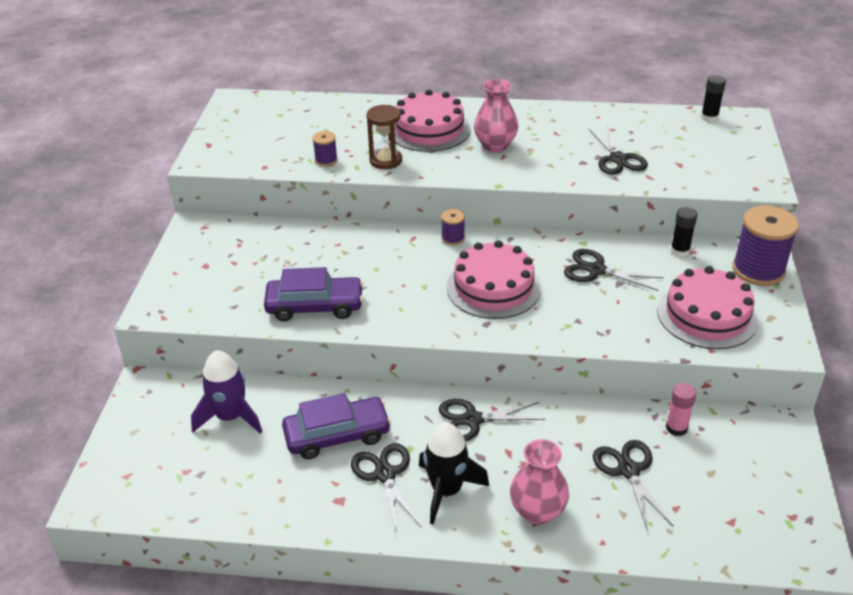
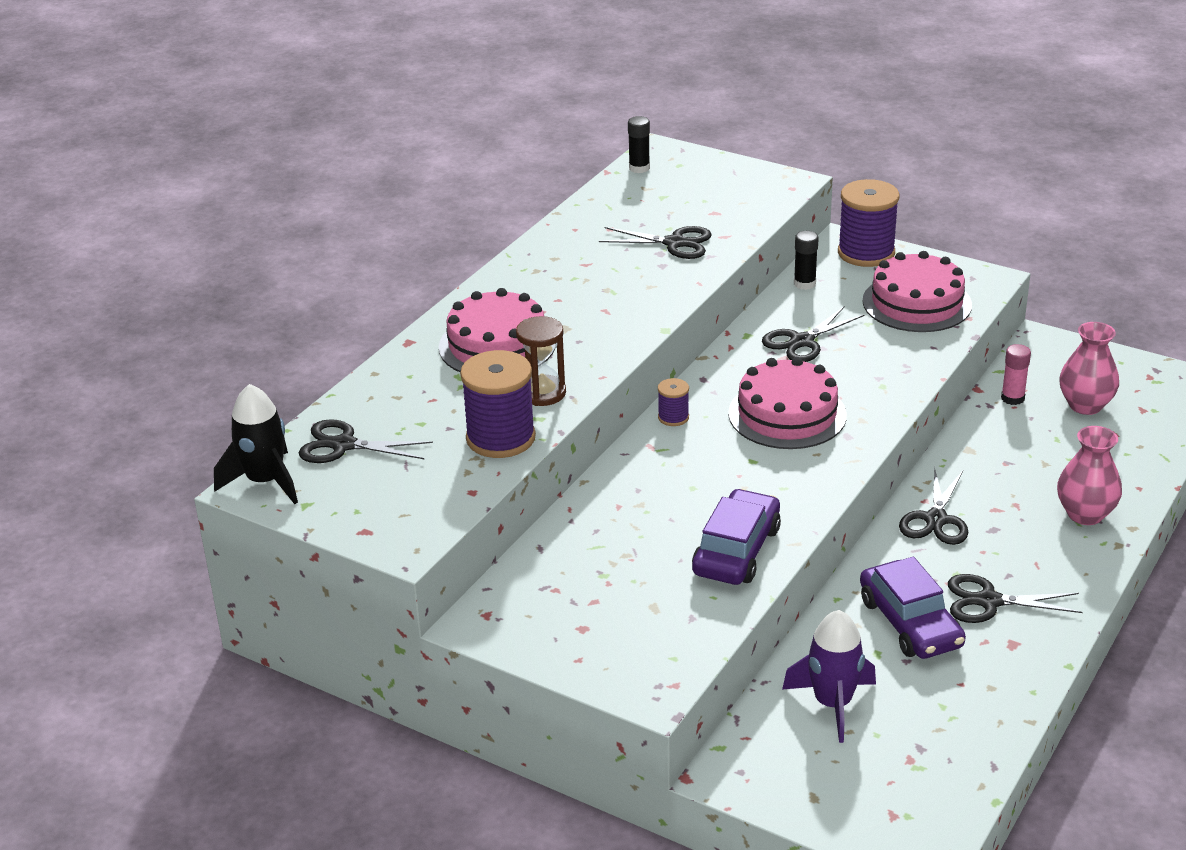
camera: 65 degrees left, 5 degrees down
purple car [282,393,391,459] -> purple car turned 150 degrees clockwise [860,557,966,659]
purple spool [312,131,338,166] -> purple spool [460,350,536,458], size x2.08
black rocket [419,423,489,525] -> black rocket moved to [214,384,298,504]
pink vase [474,79,518,152] -> pink vase moved to [1059,322,1119,415]
black scissors [593,440,674,531] -> black scissors moved to [299,419,433,463]

